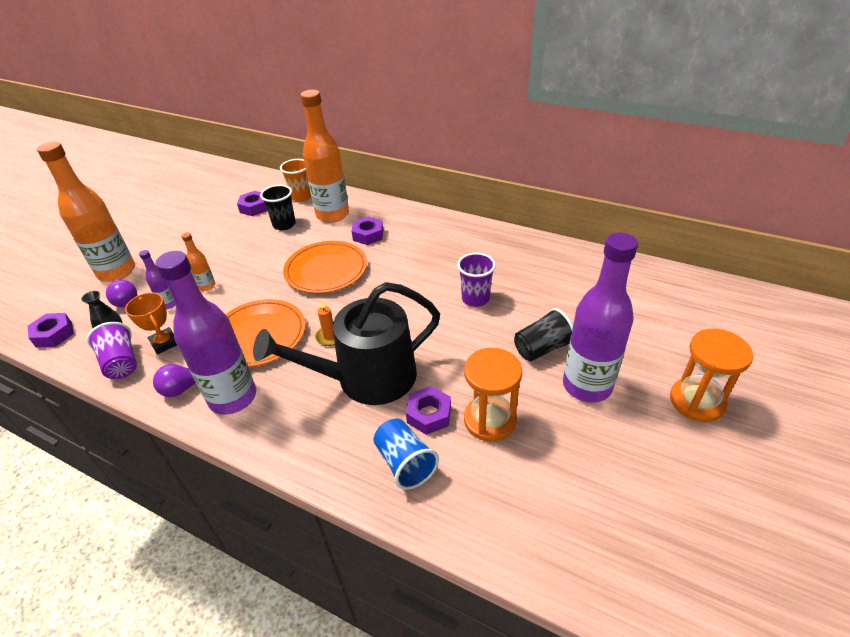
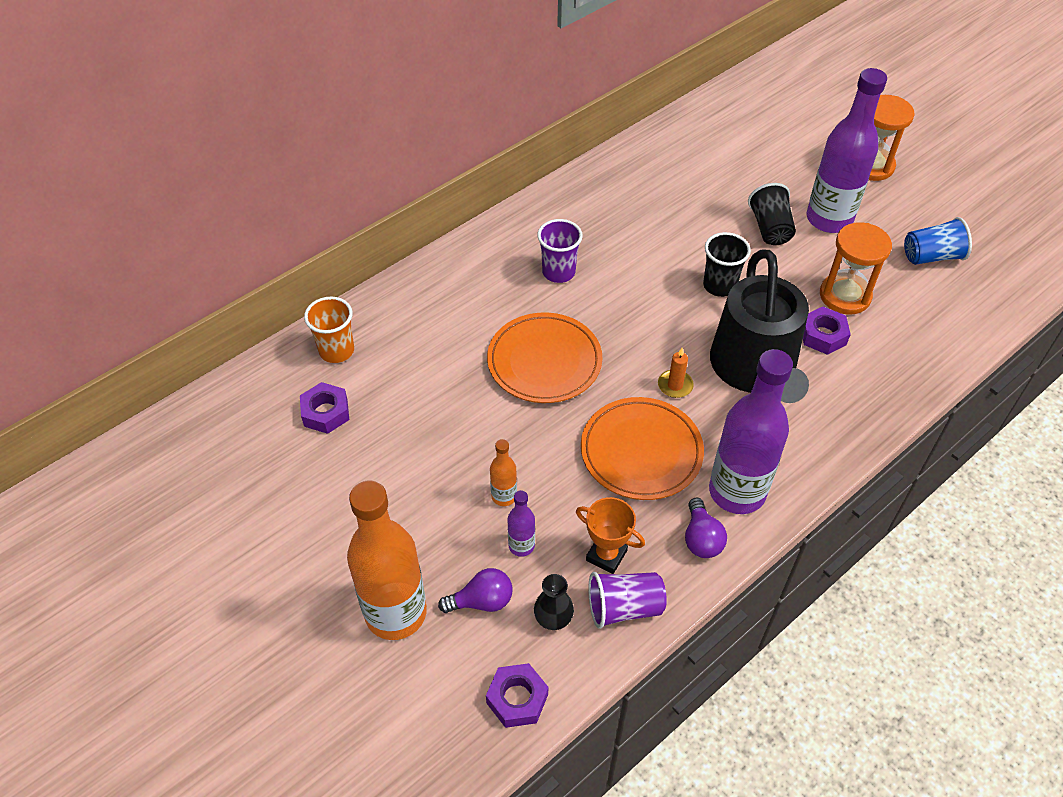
camera: 70 degrees left, 10 degrees up
orange trophy [125,293,177,355] -> orange trophy turned 45 degrees clockwise [576,497,645,574]
black cup [260,185,296,230] -> black cup moved to [703,232,751,297]
orange bottle [300,90,349,223] -> none
purple nut [352,216,383,245] -> none
blue cup [374,419,439,490] -> blue cup moved to [904,217,972,265]
purple cup [457,253,496,307] -> purple cup moved to [537,219,583,283]

